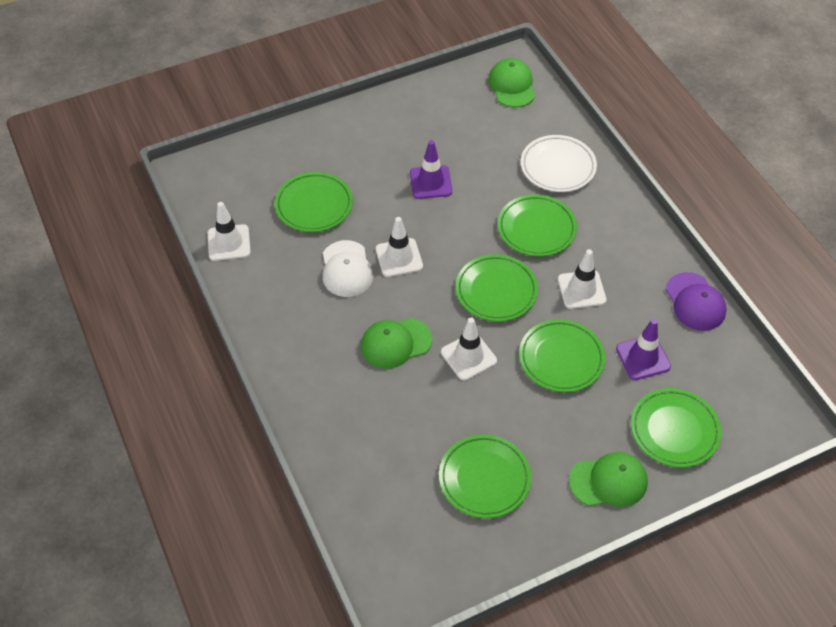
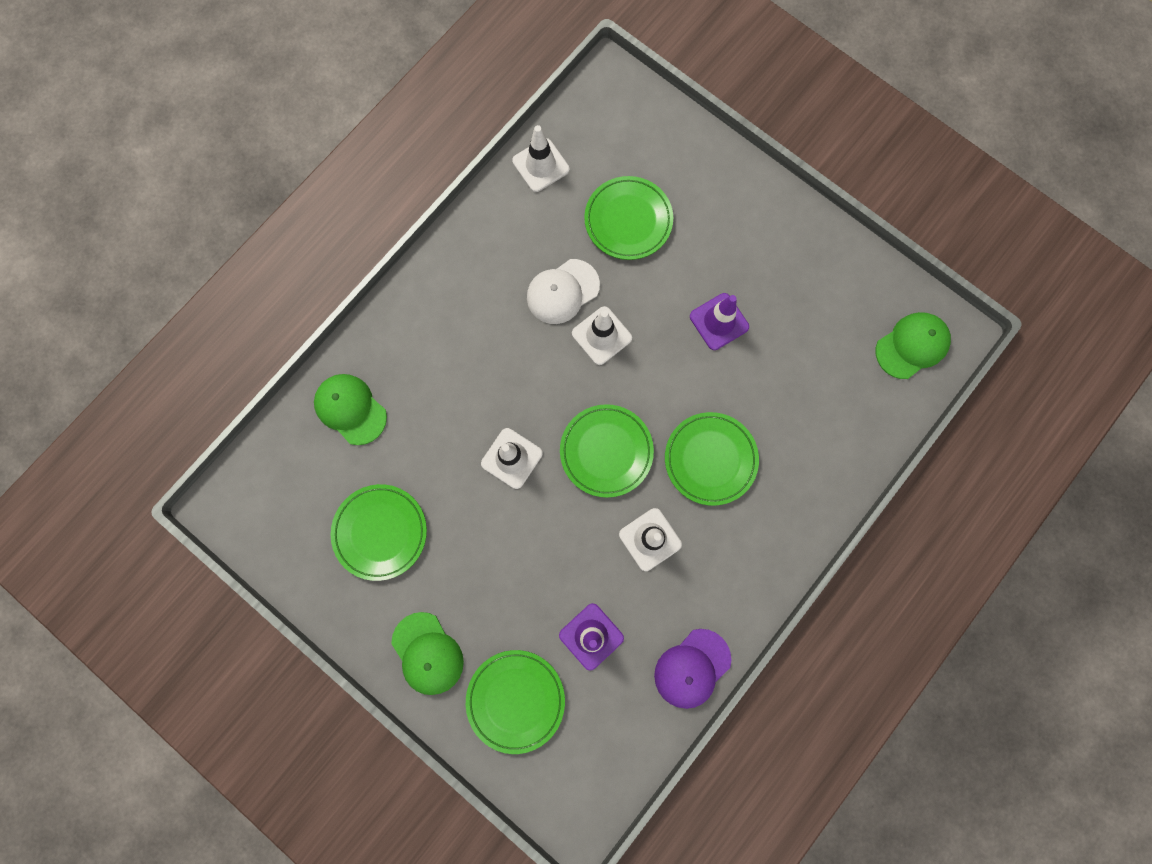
camera: 65 degrees right, 25 degrees up
green cap [361,318,432,369] -> green cap moved to [314,374,387,445]
green plate [519,319,605,392] -> none
white plate [521,135,597,192] -> none

